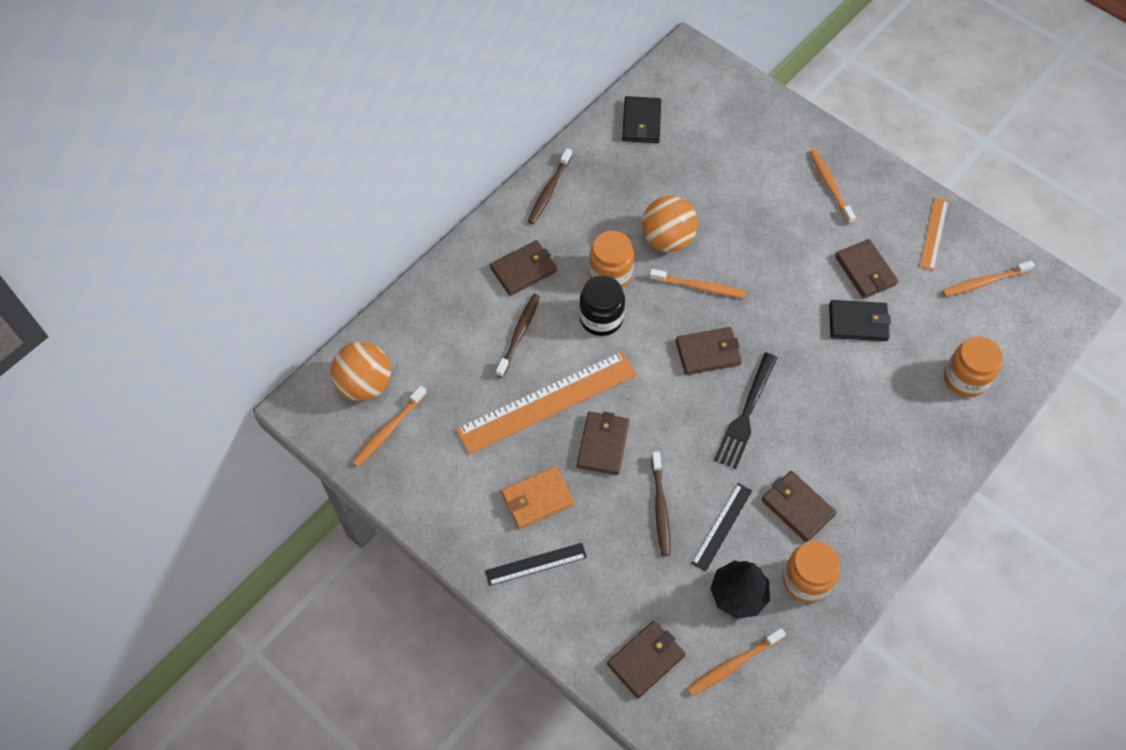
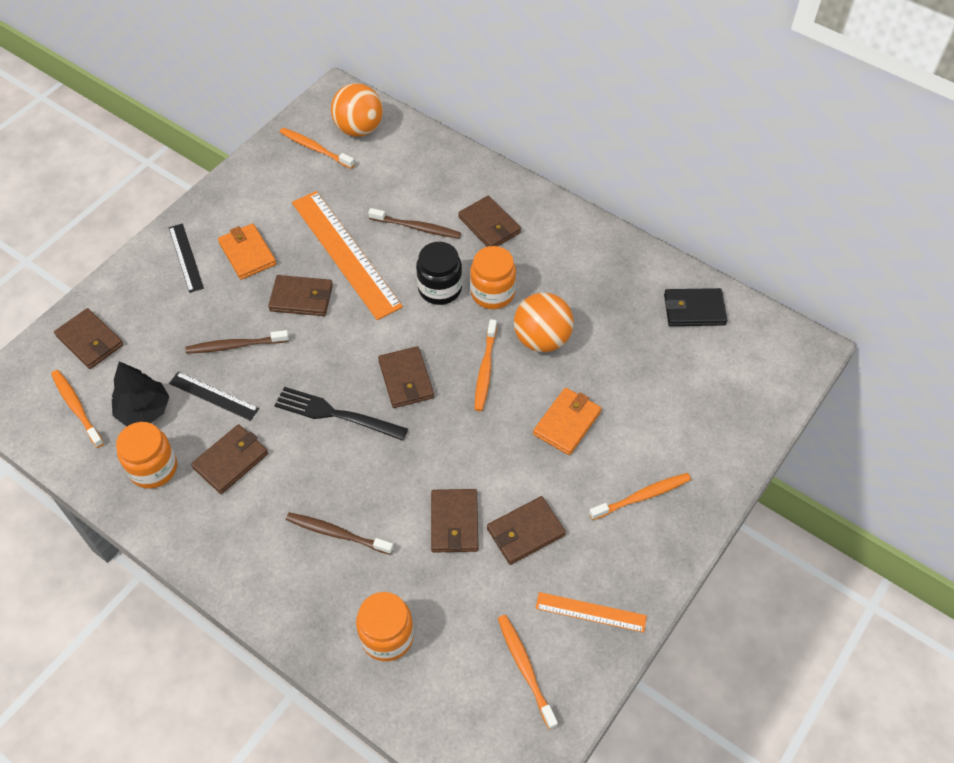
camera: 85 degrees right, 5 degrees down
brown toothbrush [527,148,572,224] -> brown toothbrush moved to [286,512,394,555]
black wallet [829,300,891,341] -> brown wallet [431,489,478,553]
none -> orange wallet [533,388,602,455]

